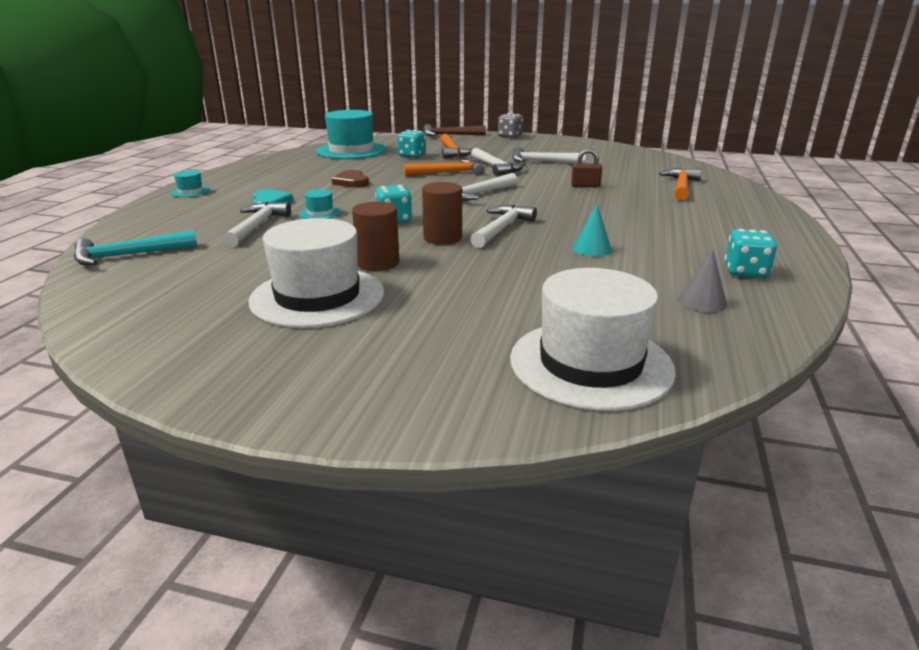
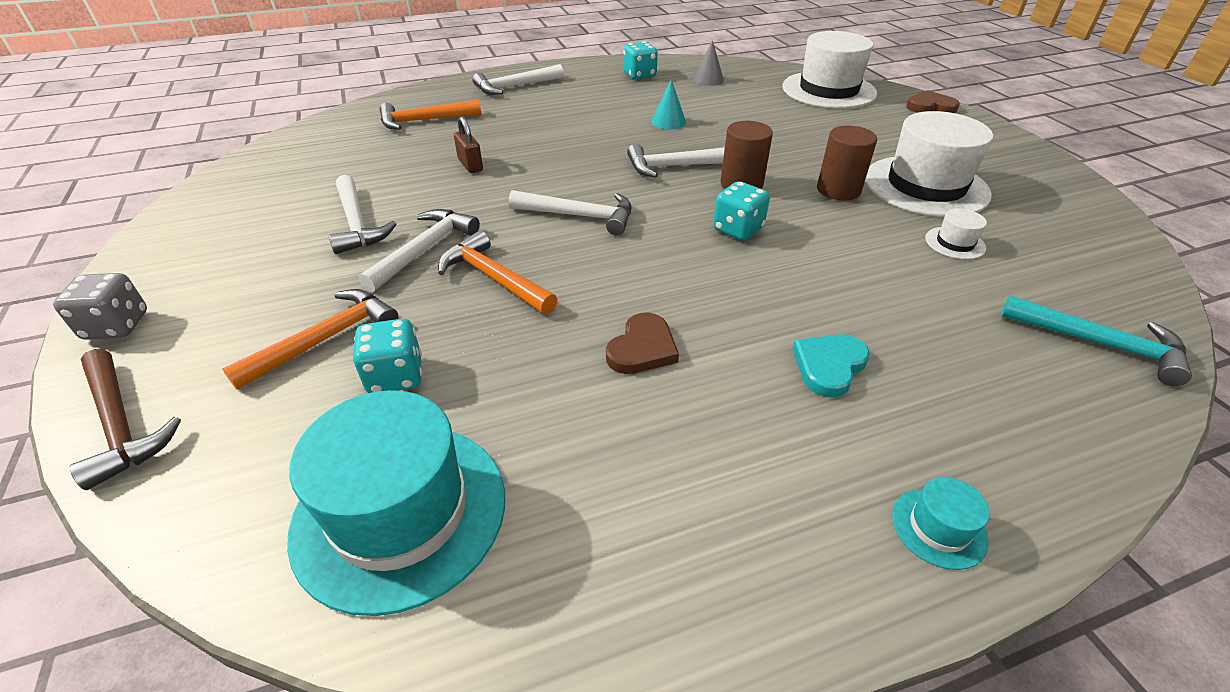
camera: 125 degrees left, 15 degrees up
white hammer [223,202,291,247] -> white hammer moved to [473,64,564,95]
turquoise hat [299,189,341,219] -> none
none -> brown heart [906,90,960,113]
none -> white hat [925,209,987,260]

